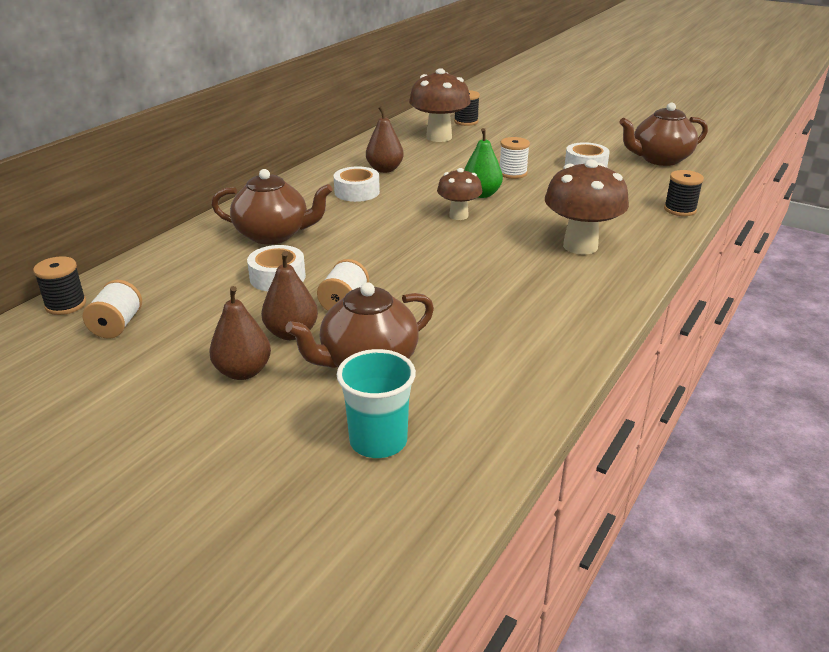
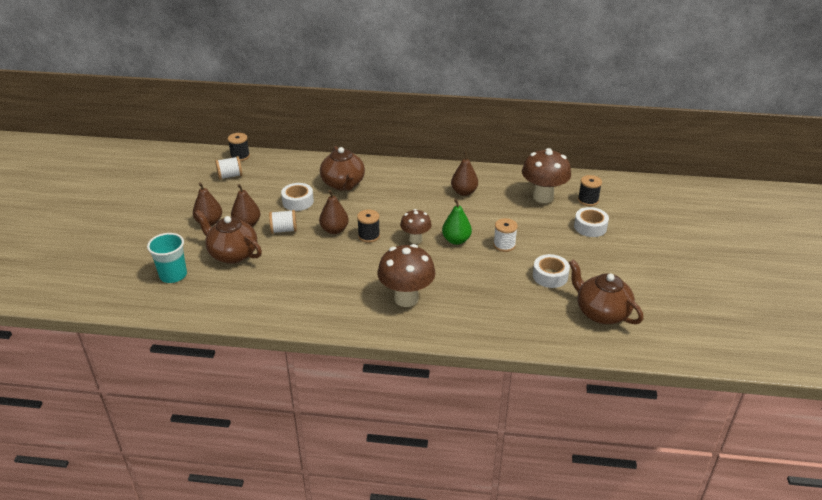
camera: 65 degrees right, 5 degrees up
white tape [334,166,380,202] -> white tape moved to [574,207,609,237]
black spool [664,170,704,216] -> black spool moved to [357,209,380,243]
none -> brown pear [319,190,349,234]

